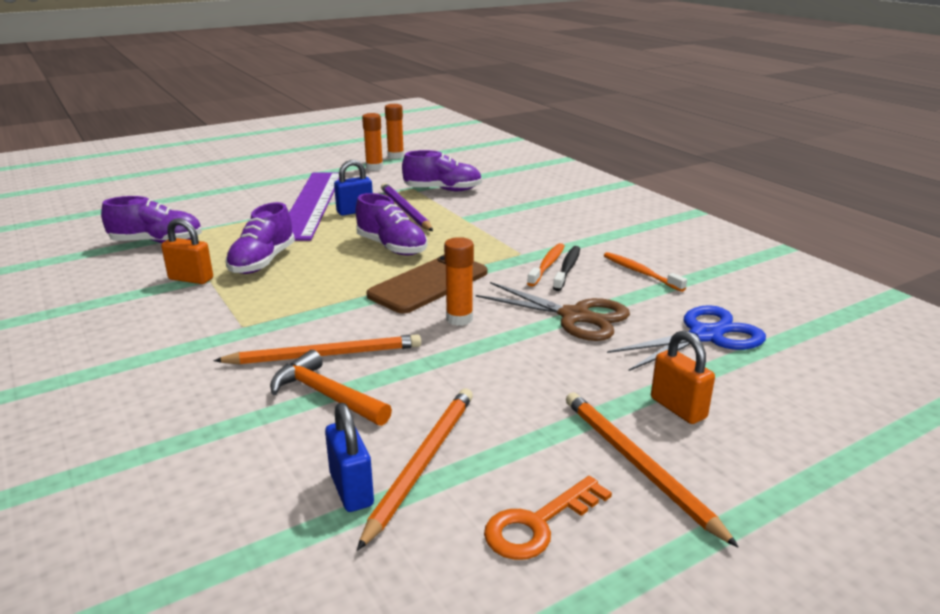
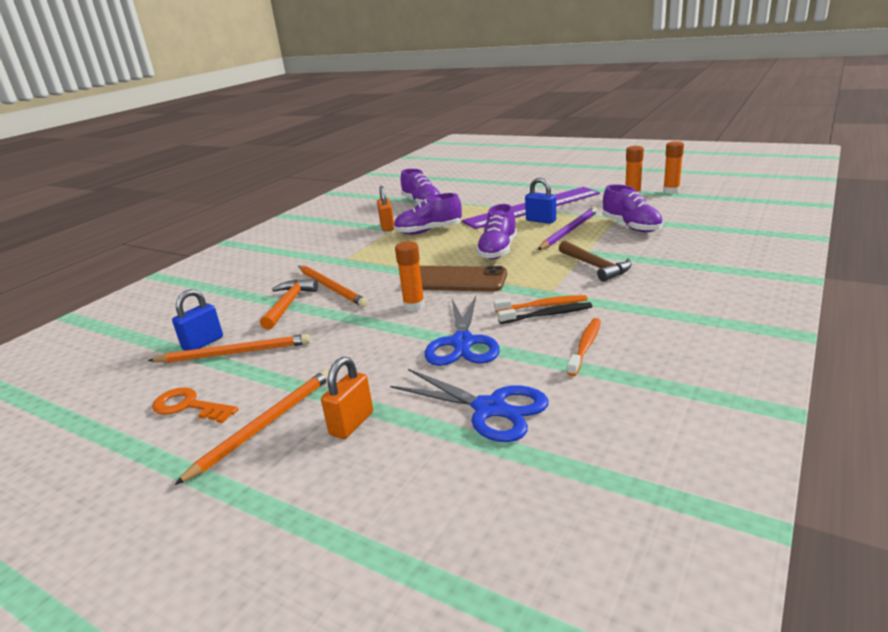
camera: 65 degrees right, 0 degrees up
brown scissors [476,282,630,341] -> blue scissors [424,296,500,366]
none -> brown hammer [559,241,632,282]

